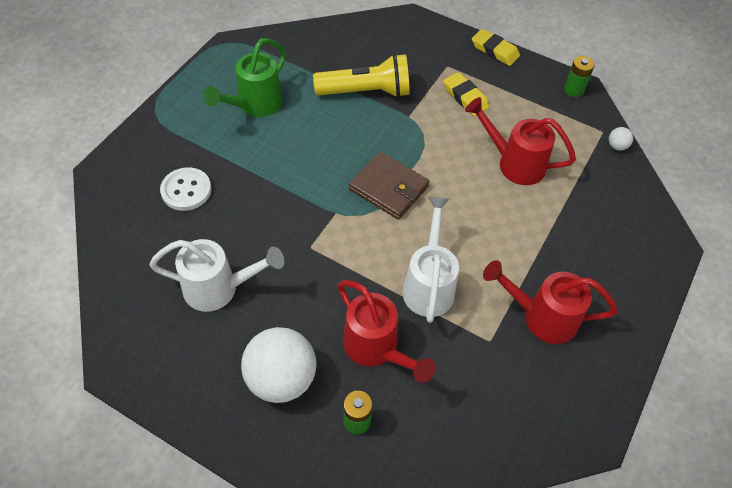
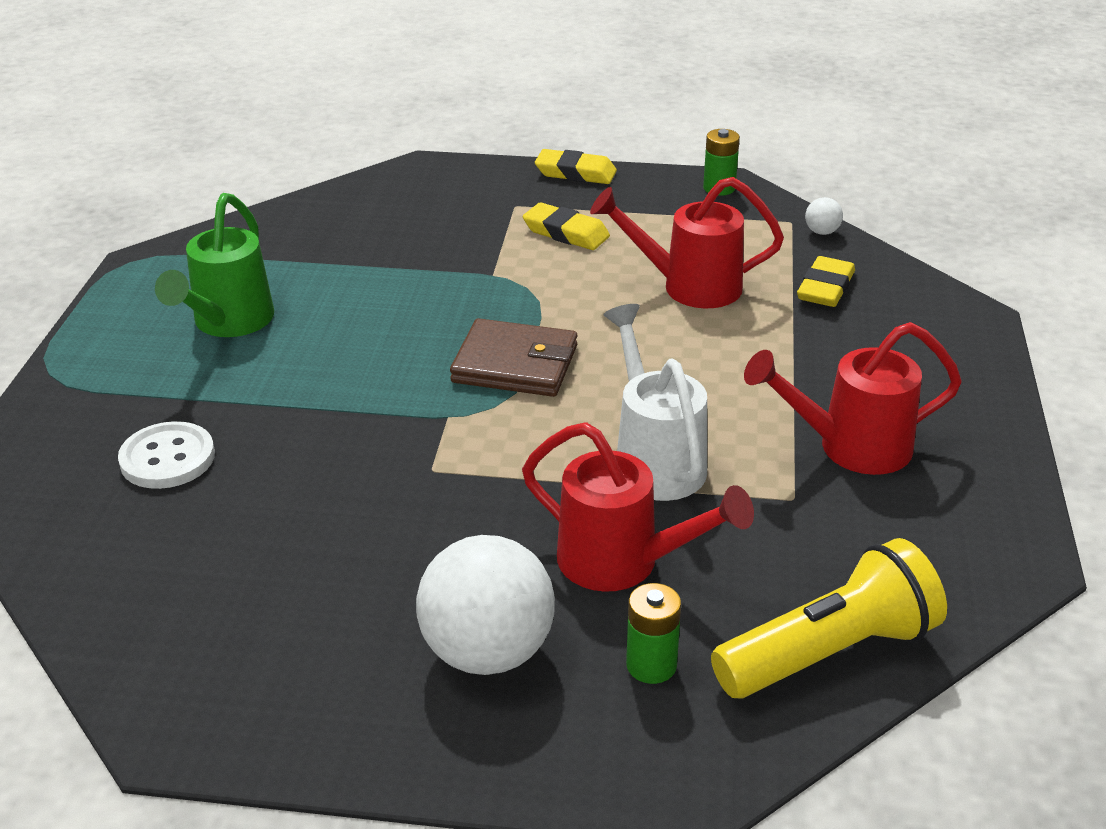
camera: 20 degrees left, 20 degrees down
white watering can [149,239,284,312] -> none
yellow flashlight [313,54,410,98] -> yellow flashlight moved to [711,538,947,699]
none -> yellow eraser [797,256,855,307]

